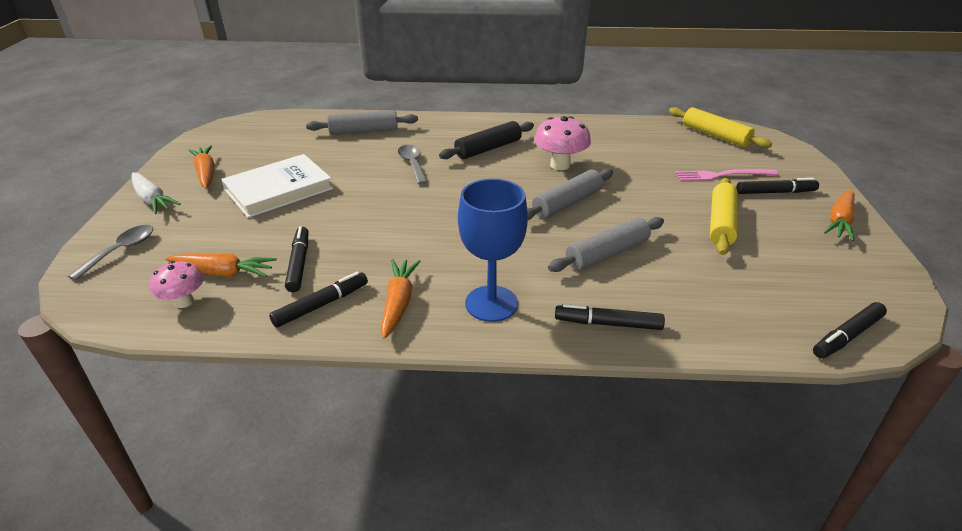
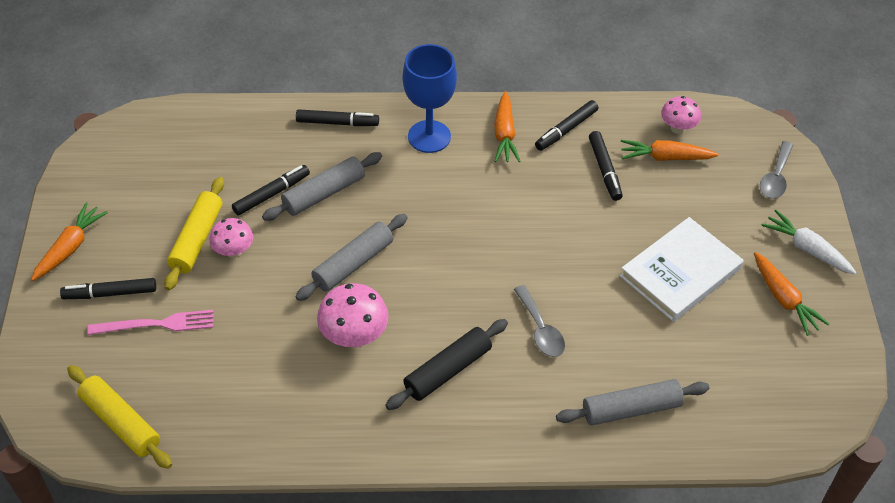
camera: 175 degrees right, 15 degrees up
black marker [813,302,887,358] -> black marker moved to [232,165,310,216]
none -> pink mushroom [209,218,253,258]

